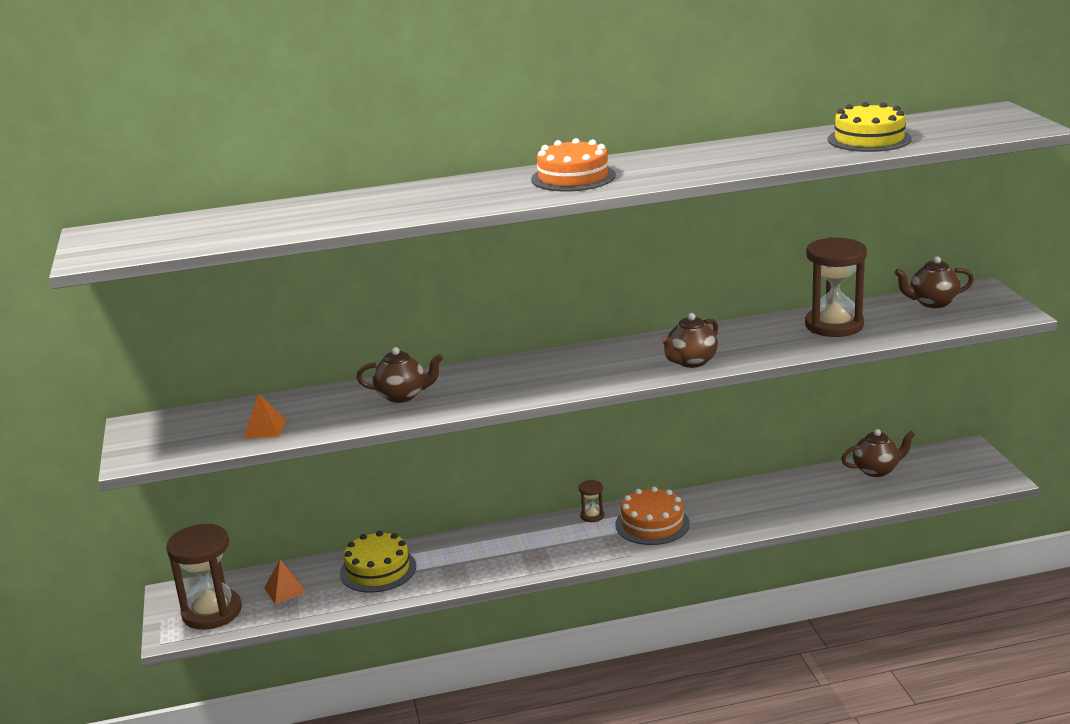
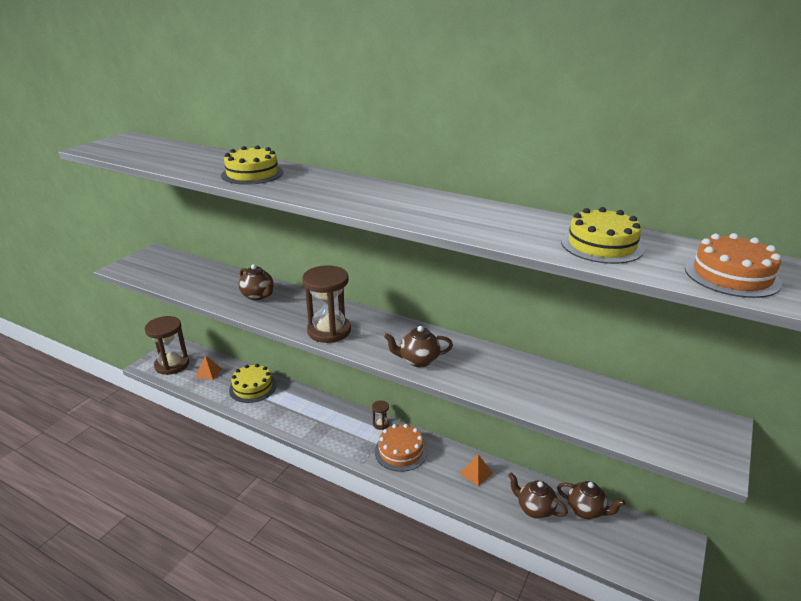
camera: 40 degrees right, 5 degrees up
orange pyramid [243,394,286,439] -> orange pyramid moved to [460,454,493,486]
orange cake [531,138,616,192] -> orange cake moved to [685,233,782,298]
brown hourglass [805,237,867,337] -> brown hourglass moved to [302,265,351,343]
brown teapot [894,256,974,308] -> brown teapot moved to [508,472,568,519]
none -> yellow cake [221,145,283,185]

